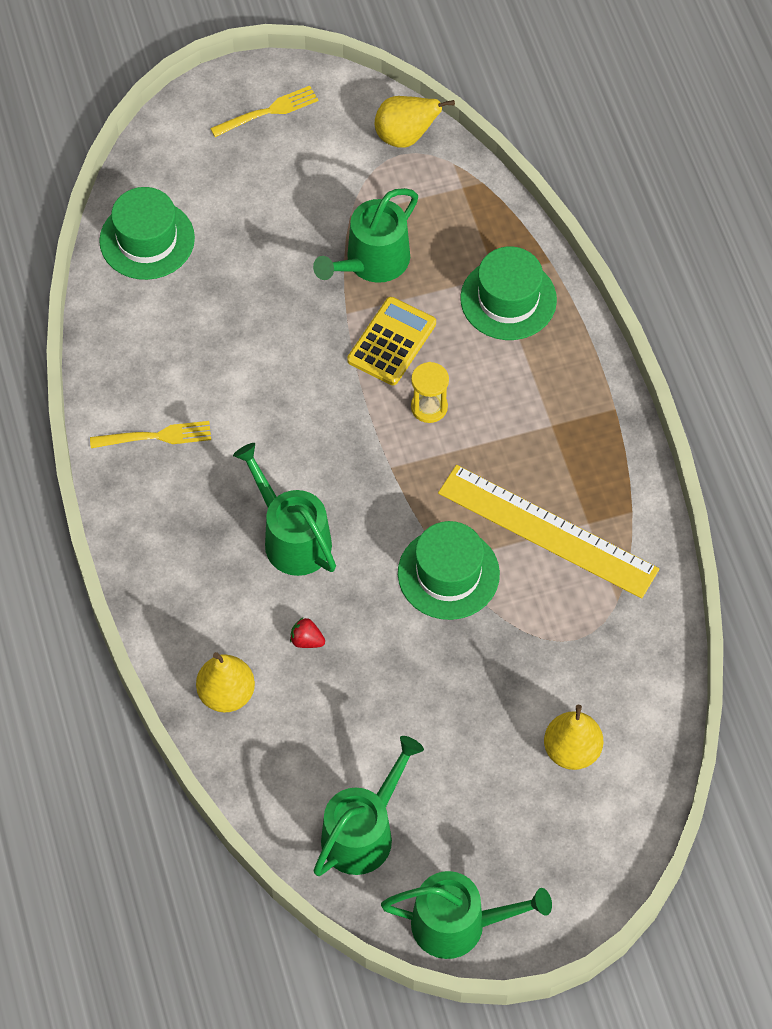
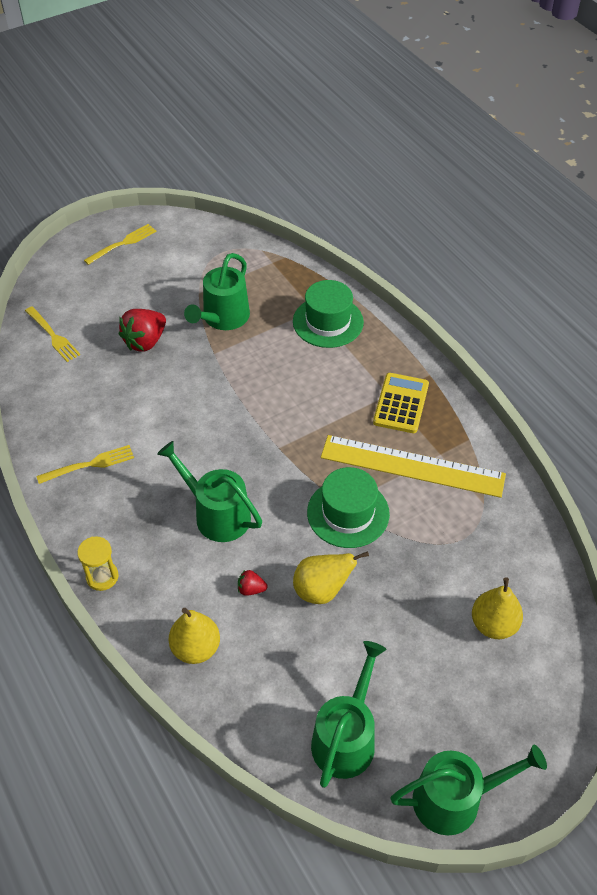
camera: 15 degrees left, 10 degrees down
green hat [99,187,195,280] -> yellow fork [25,306,80,362]
yellow calculator [347,297,436,385] -> yellow calculator moved to [373,373,429,433]
yellow pear [375,96,455,148] -> yellow pear moved to [293,551,369,604]
yellow hourglass [411,362,449,423] -> yellow hourglass moved to [77,536,118,591]
none -> red strawberry [119,309,166,352]

